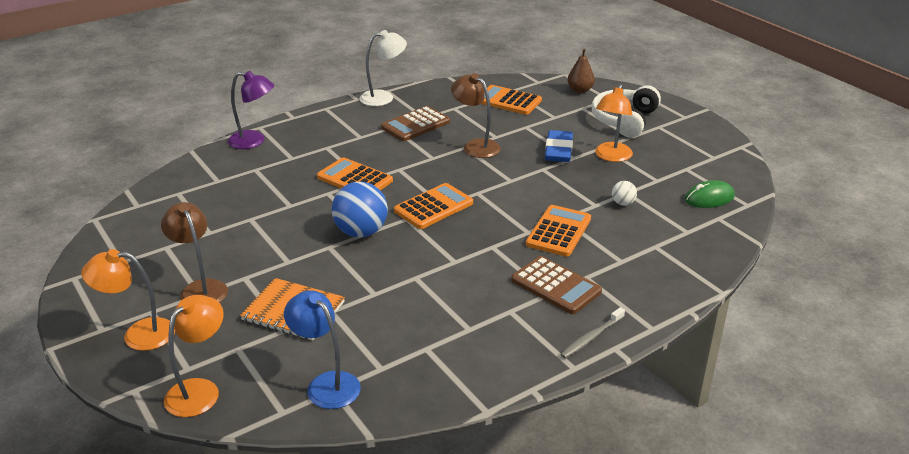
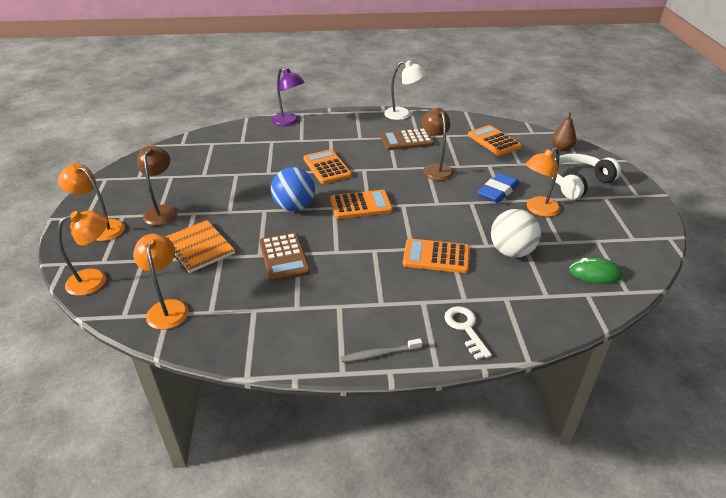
camera: 30 degrees right, 5 degrees up
blue lamp [284,290,361,409] -> orange lamp [133,234,189,330]
brown calculator [511,256,602,314] -> brown calculator moved to [259,232,310,282]
orange calculator [526,205,591,257] -> orange calculator turned 135 degrees counterclockwise [403,238,470,273]
white ball [612,181,637,206] -> white ball [491,209,541,258], size x2.12
none -> white key [444,306,492,360]

